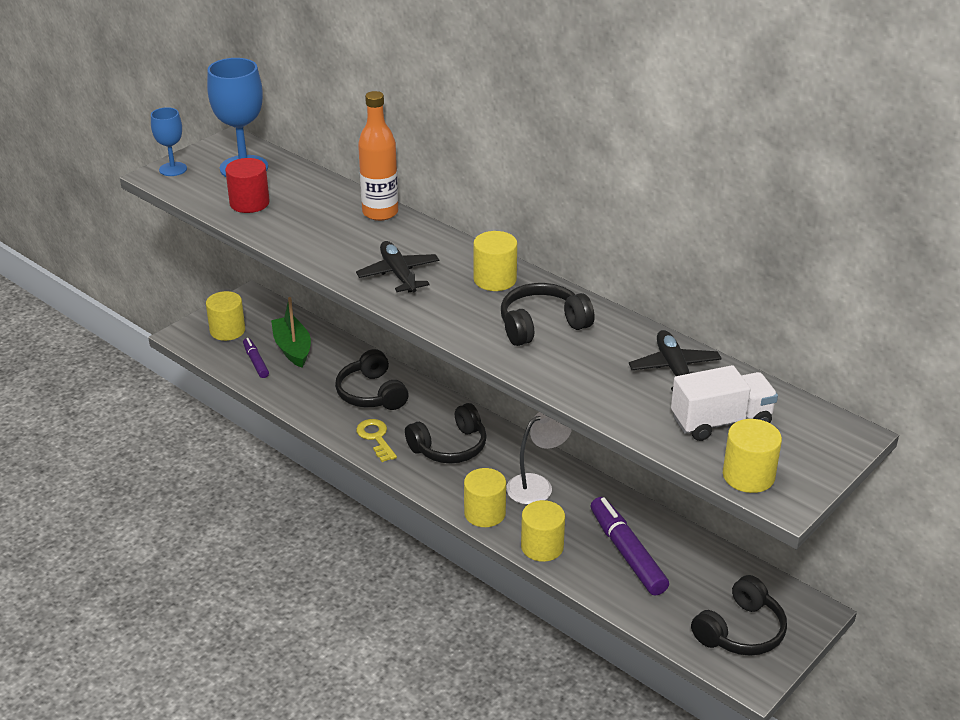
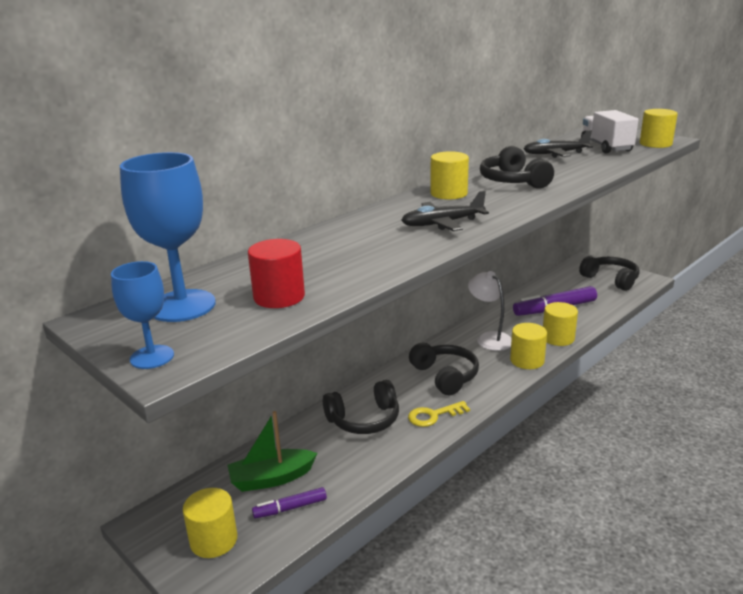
camera: 85 degrees left, 10 degrees down
orange bottle [358,91,398,221] -> none

